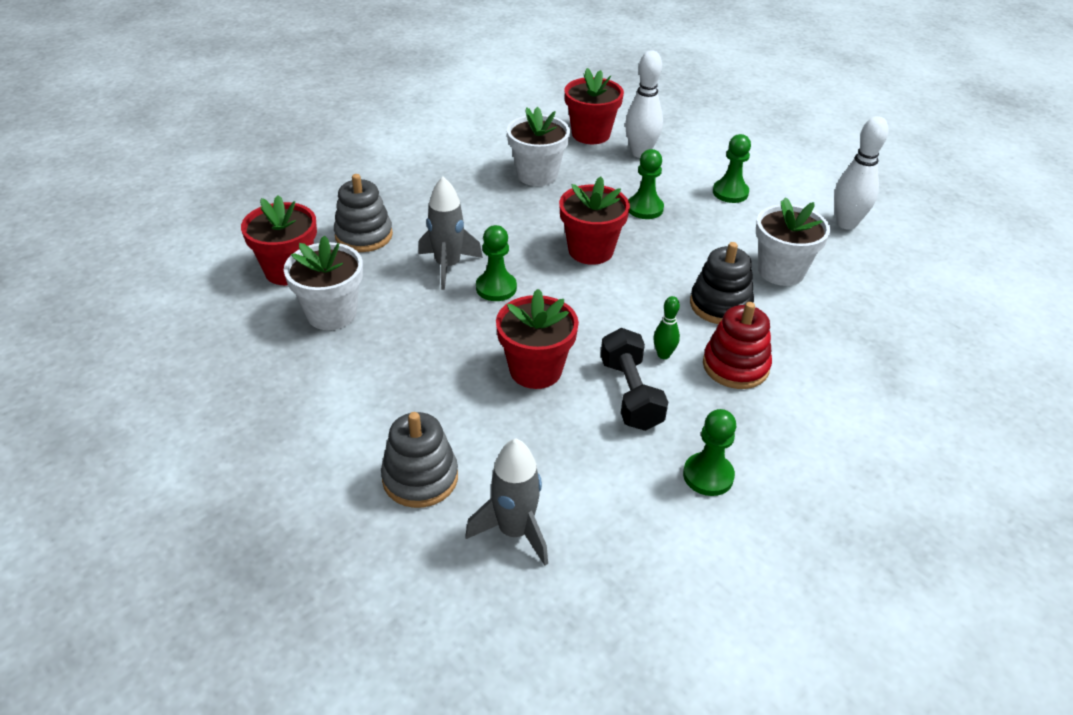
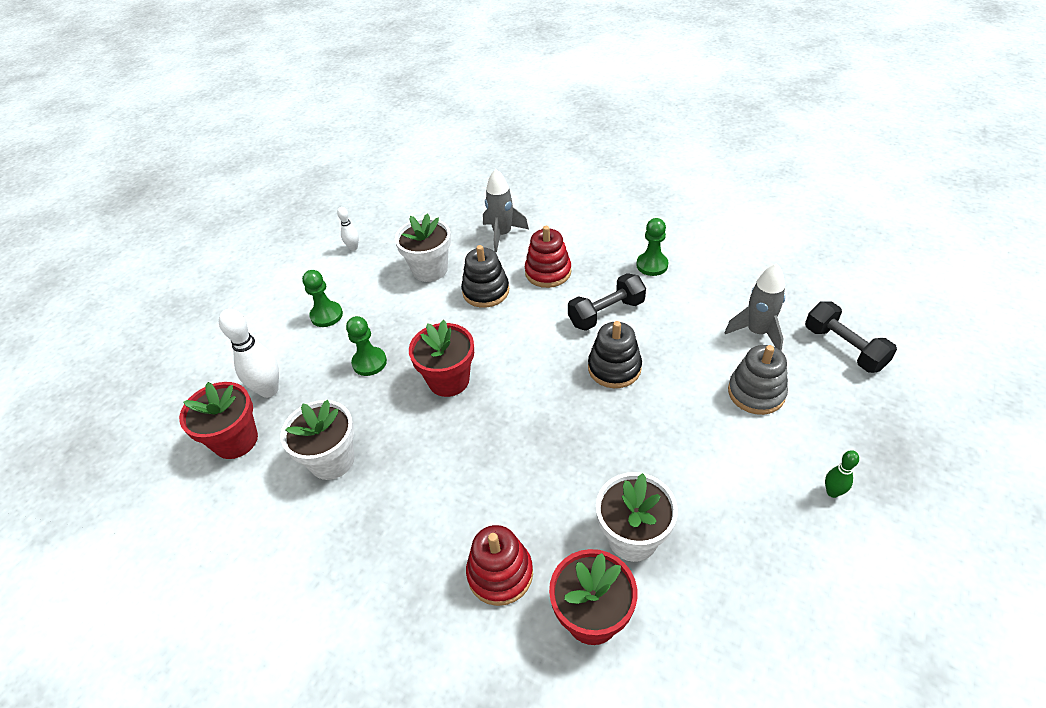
camera: 105 degrees left, 5 degrees up
grey stacking toy [334,174,393,252] -> red stacking toy [466,525,533,606]
grey rocket [418,177,483,290] -> grey rocket moved to [483,169,529,252]
green pawn [476,225,517,301] -> none
red flower pot [496,289,579,389] -> black stacking toy [588,321,642,388]
green bowling pin [653,296,680,359] -> green bowling pin moved to [825,450,859,498]
white bowling pin [834,116,889,230] -> white bowling pin [337,207,359,251], size x0.53
none -> black dumbbell [805,301,897,373]

